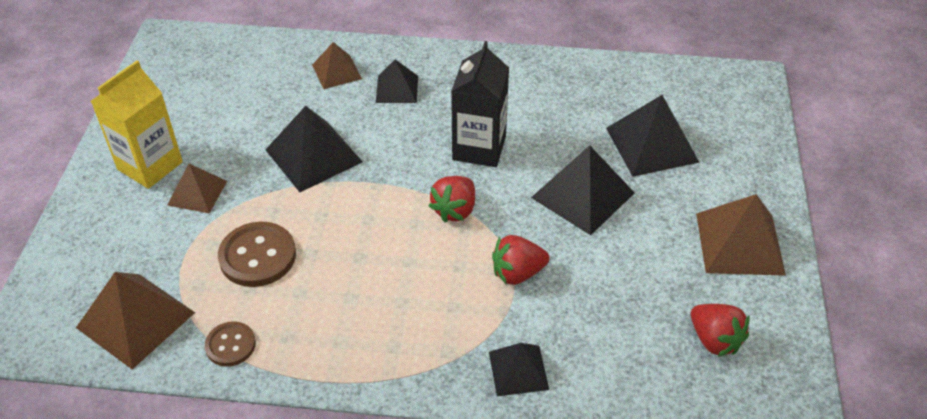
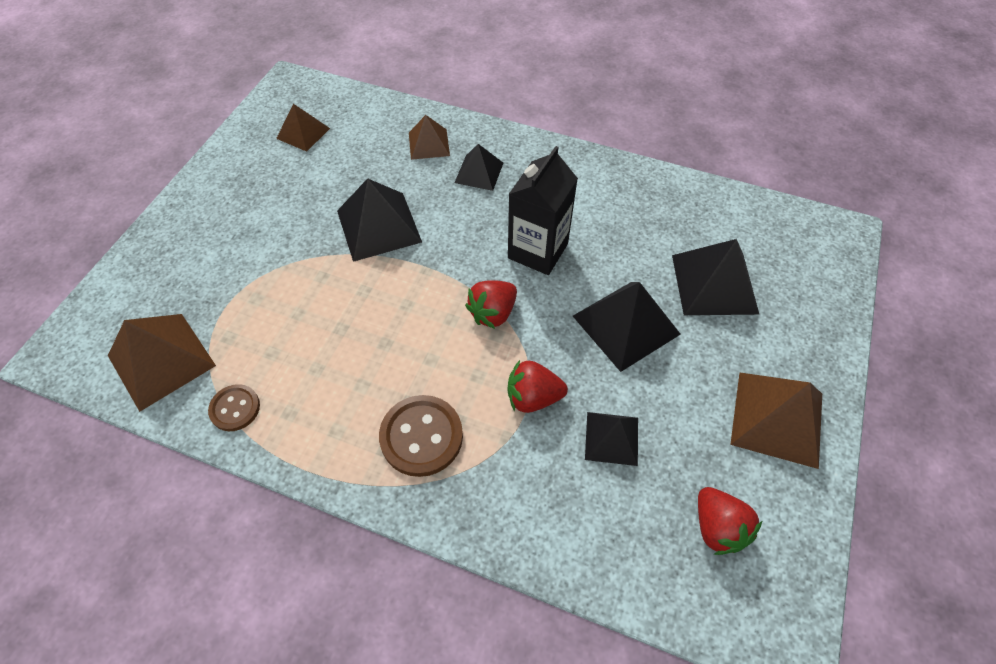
camera: 15 degrees right, 10 degrees up
yellow carton [91,61,183,189] -> none
brown pyramid [168,163,227,213] -> brown pyramid moved to [276,104,330,152]
brown button [218,221,296,287] -> brown button moved to [379,395,463,477]
black pyramid [489,343,549,396] -> black pyramid moved to [585,412,638,466]

